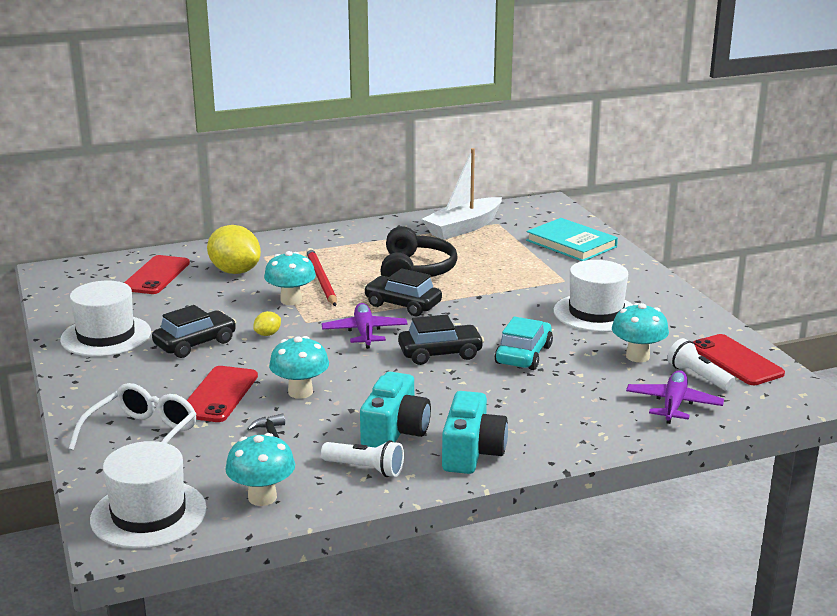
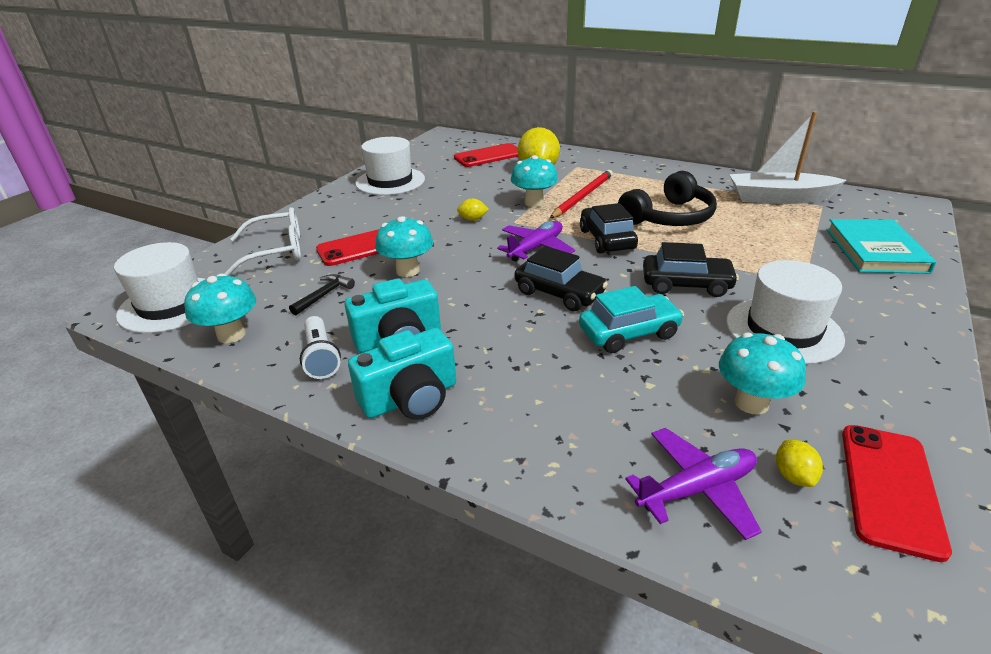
camera: 50 degrees right, 10 degrees up
black car [152,305,236,358] -> black car moved to [643,242,739,297]
white flashlight [667,338,736,391] -> yellow lemon [776,440,823,487]

